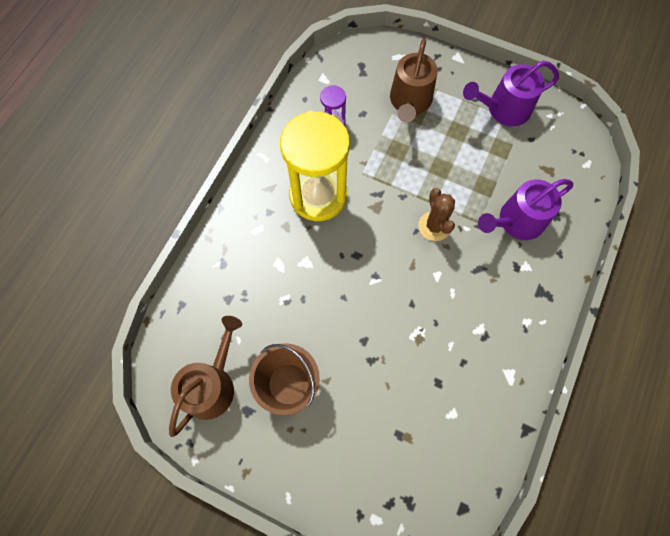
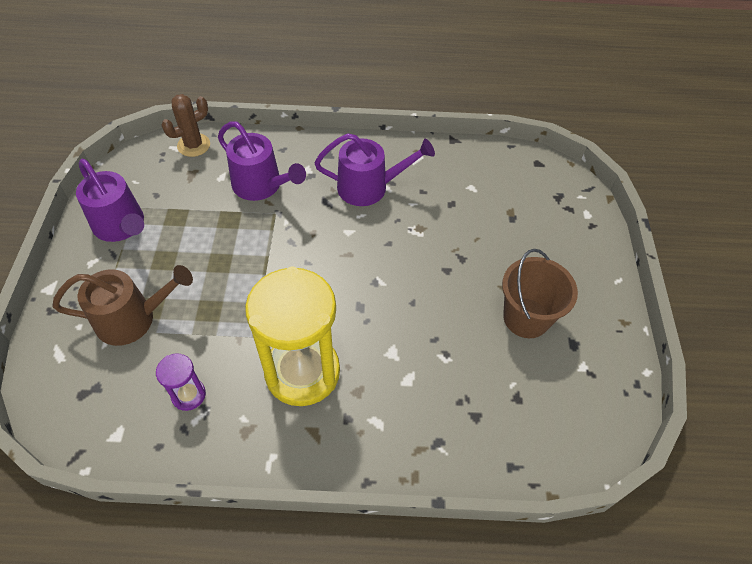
camera: 115 degrees left, 15 degrees down
brown watering can [169,316,242,437] -> none
brown cactus [418,188,455,241] -> brown cactus moved to [161,94,210,157]
none -> purple watering can [314,133,435,206]

